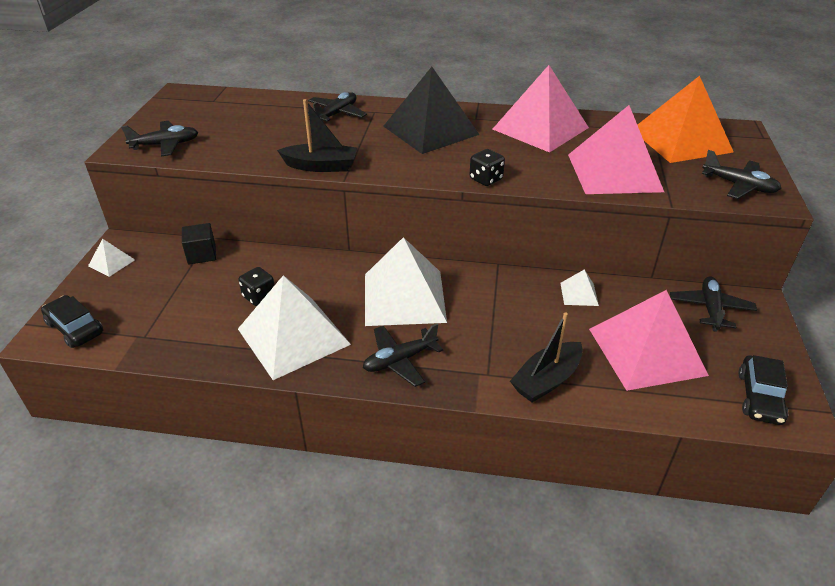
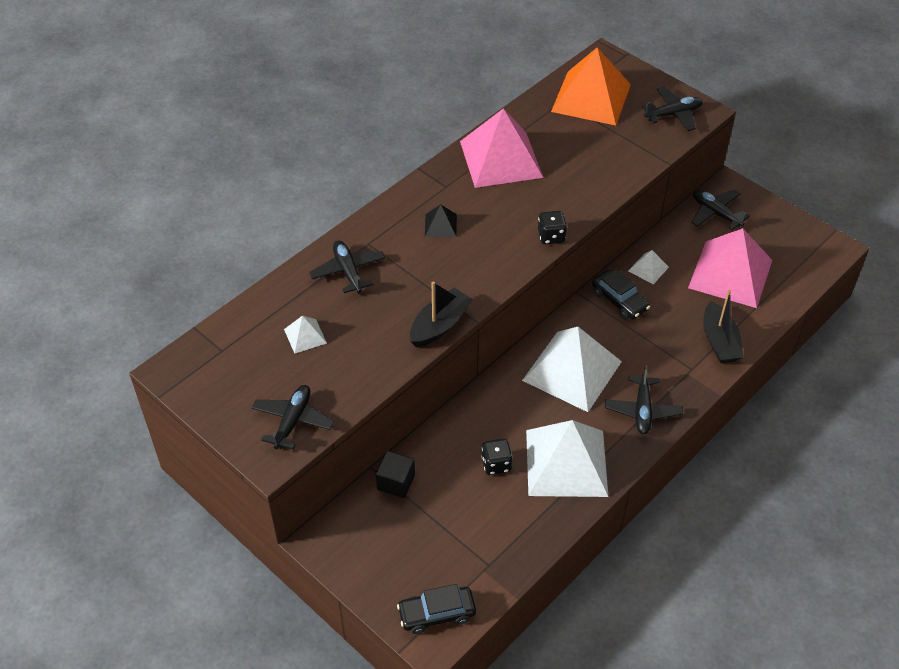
camera: 55 degrees left, 10 degrees up
white pyramid [88,239,135,277] -> white pyramid moved to [284,316,327,354]
black pyramid [383,67,480,154] -> black pyramid [425,204,457,237], size x0.43
pink pyramid [568,105,664,194] -> none
black car [738,355,789,425] -> black car moved to [592,269,650,319]

